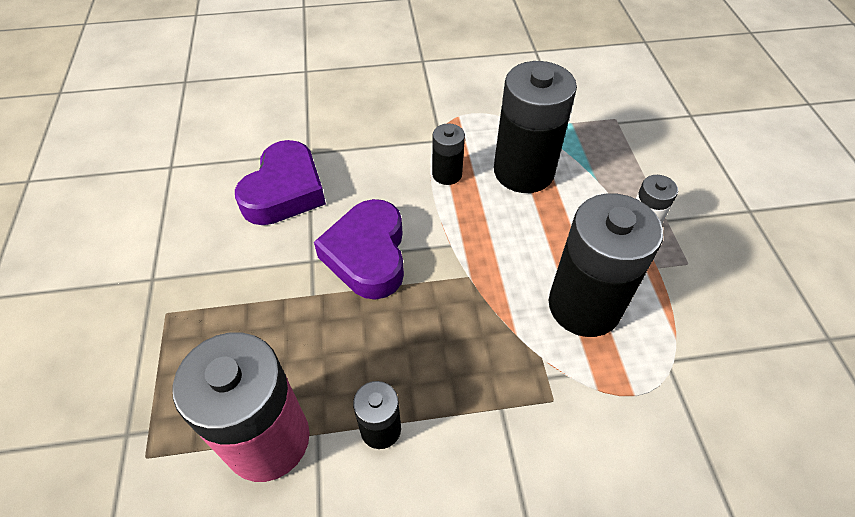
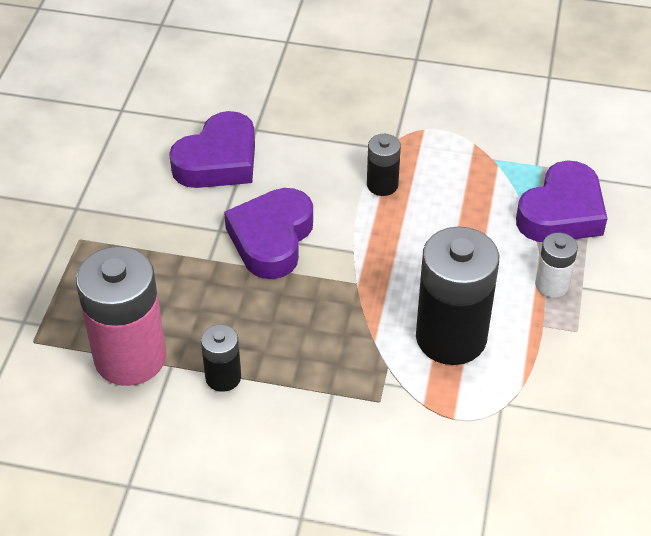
camera: 20 degrees right, 5 degrees down
black battery [494,61,577,193] -> none
none -> purple heart [516,161,607,242]

